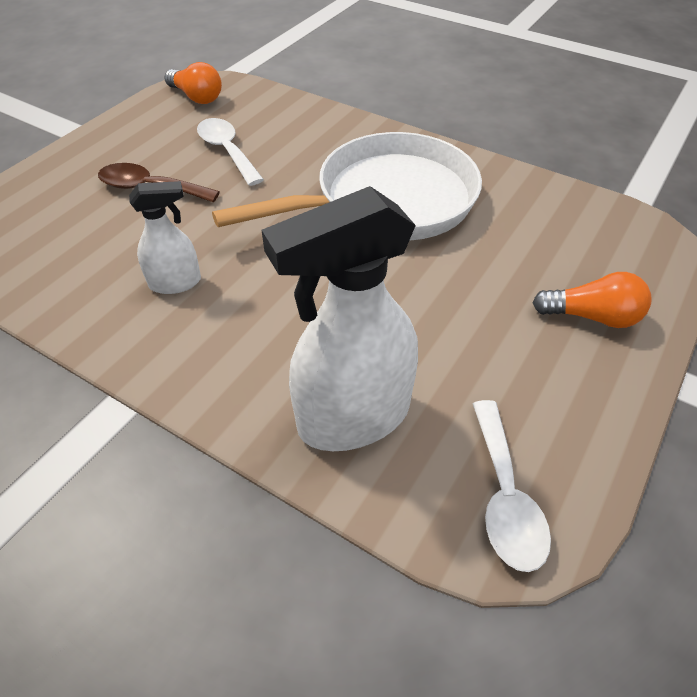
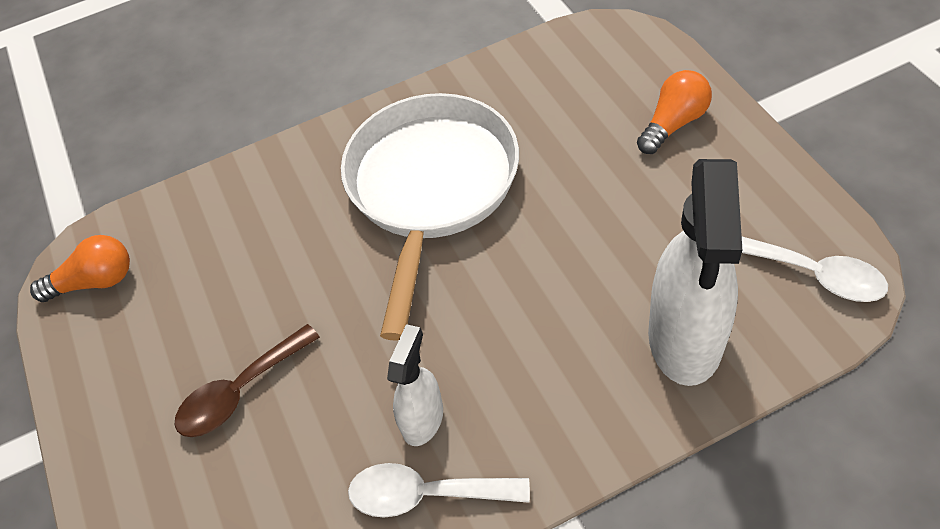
camera: 50 degrees left, 5 degrees up
white spoon [197,118,264,186] -> white spoon moved to [348,463,530,518]

